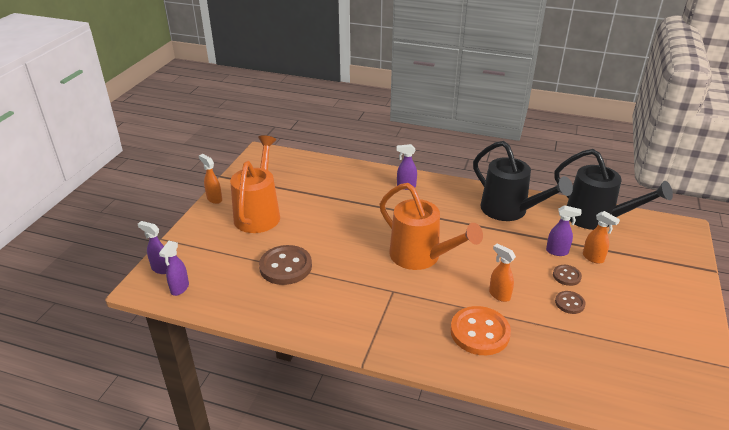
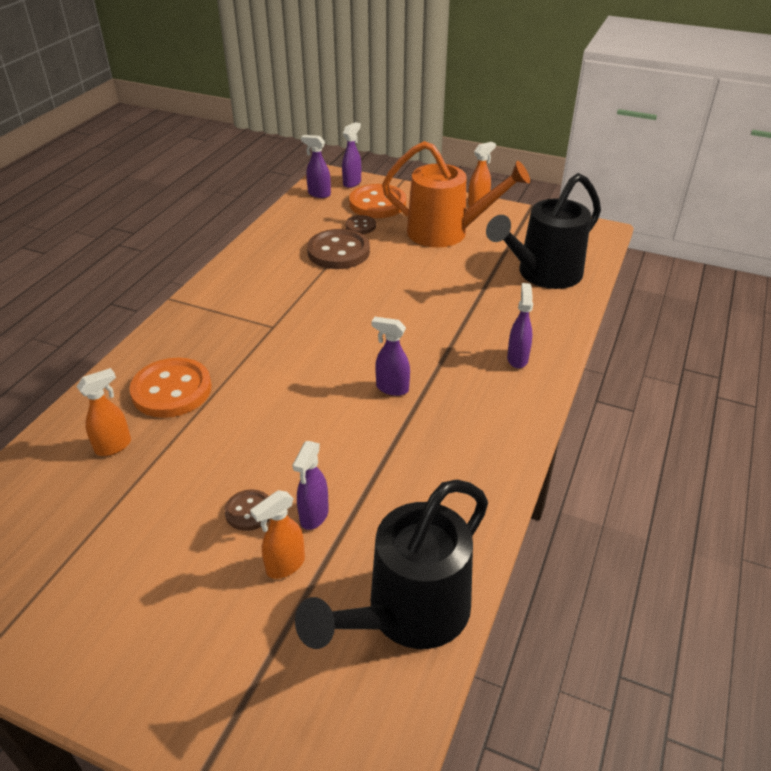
camera: 95 degrees right, 5 degrees up
orange watering can [379,183,483,270] -> none
black watering can [473,141,573,221] -> black watering can moved to [486,173,601,289]
orange spray bottle [489,243,516,302] -> orange spray bottle moved to [76,368,131,456]
brown button [555,291,586,314] -> brown button moved to [345,215,376,234]
none -> orange button [349,184,406,218]
none -> purple spray bottle [371,317,410,396]

